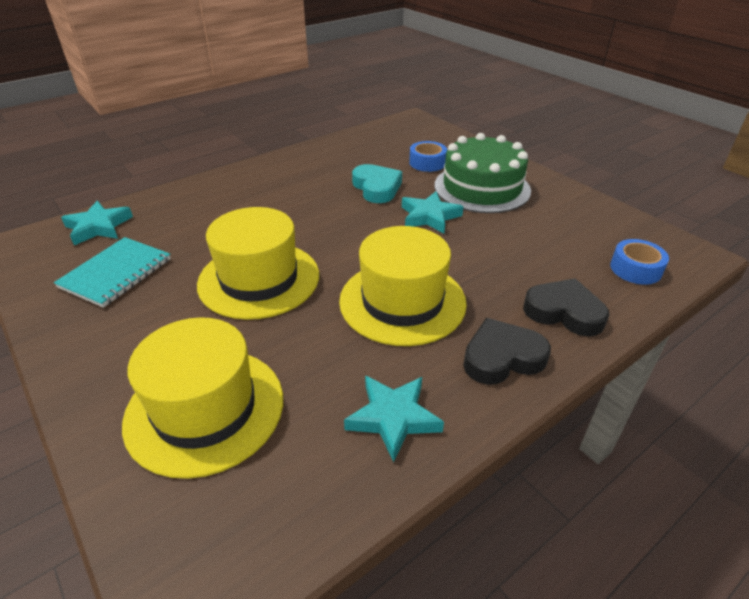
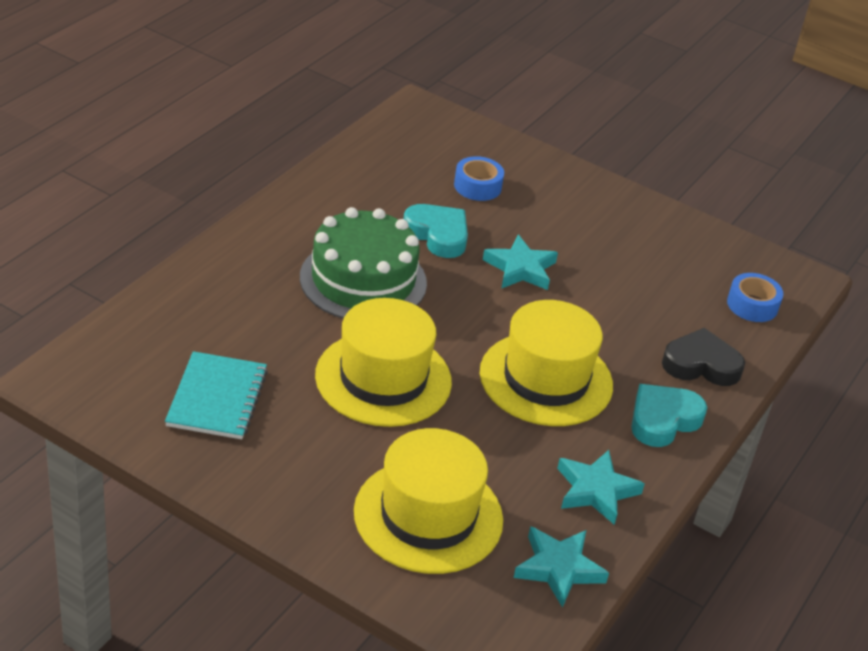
camera: 25 degrees left, 0 degrees up
turquoise star [61,201,133,245] -> turquoise star moved to [514,526,609,608]
green cake [434,133,531,213] -> green cake moved to [300,207,427,319]
black heart [463,318,551,385] -> turquoise heart [631,384,707,447]

